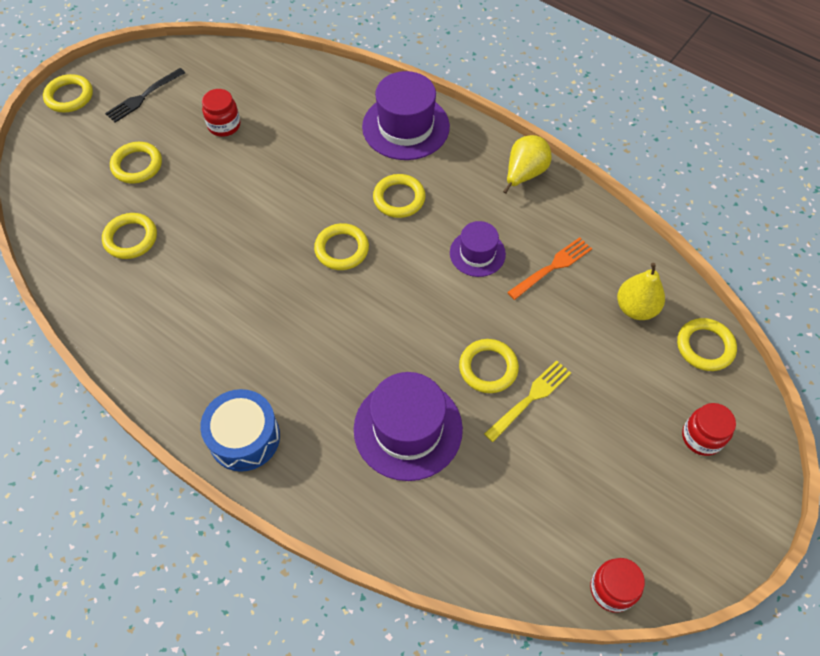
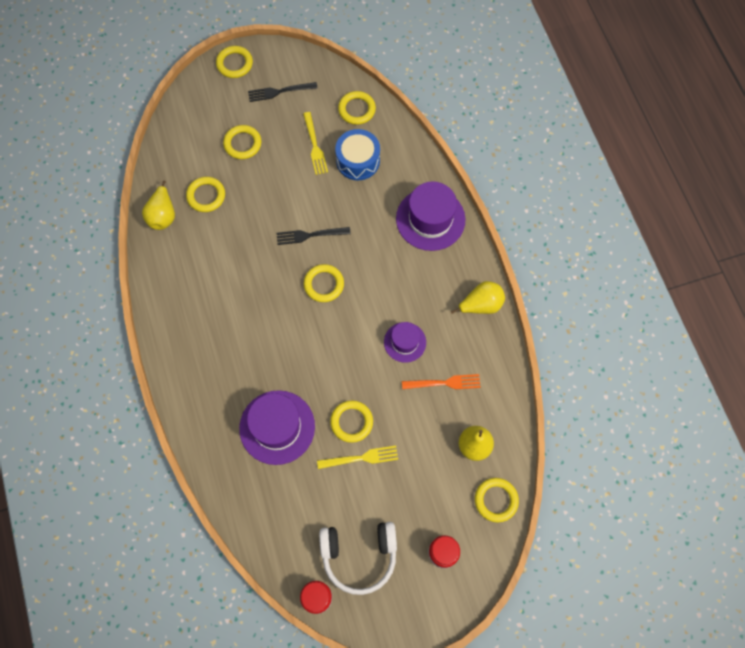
camera: 35 degrees right, 10 degrees up
blue drum [200,389,280,472] -> blue drum moved to [335,129,380,180]
red jar [202,89,240,137] -> yellow fork [303,112,328,175]
yellow ring [373,174,426,218] -> yellow ring moved to [338,91,376,125]
none -> yellow pear [142,181,175,230]
none -> black fork [277,227,351,245]
none -> white headphones [319,522,397,595]

